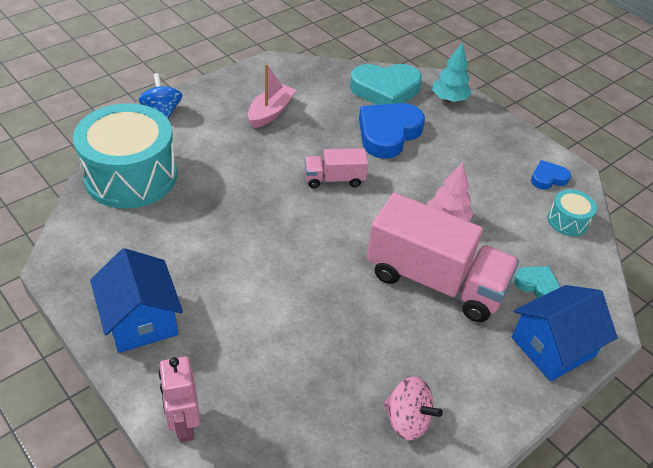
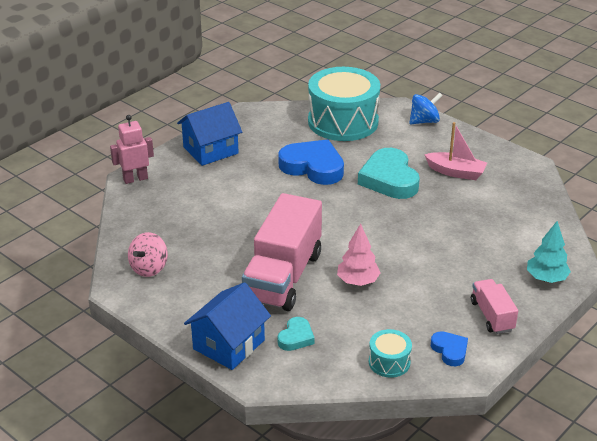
camera: 85 degrees right, 10 degrees down
pink truck [305,148,368,188] -> pink truck moved to [471,279,518,334]
turquoise heart [350,64,422,105] -> turquoise heart moved to [358,148,420,199]
blue heart [359,103,425,159] -> blue heart moved to [278,139,344,185]
blue house [512,285,618,381] -> blue house turned 75 degrees clockwise [184,282,271,370]

